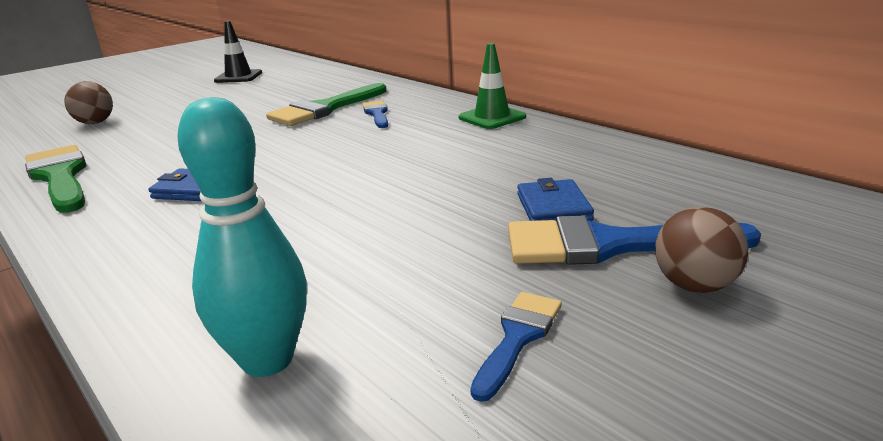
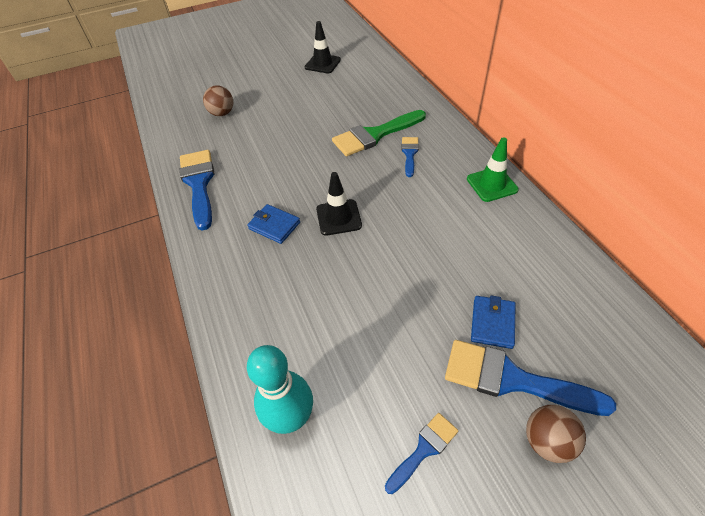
camera: 20 degrees right, 25 degrees up
green brush [25,145,86,213] -> blue brush [180,150,214,231]
none -> black traffic cone [316,172,362,236]

